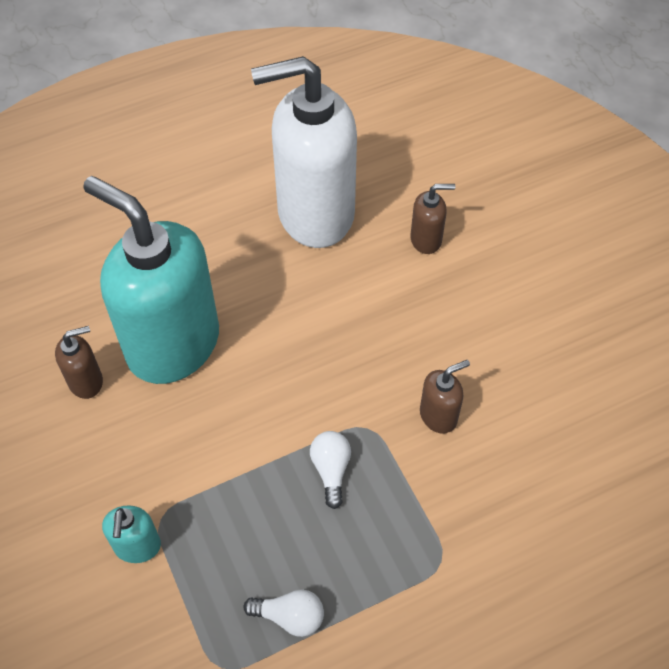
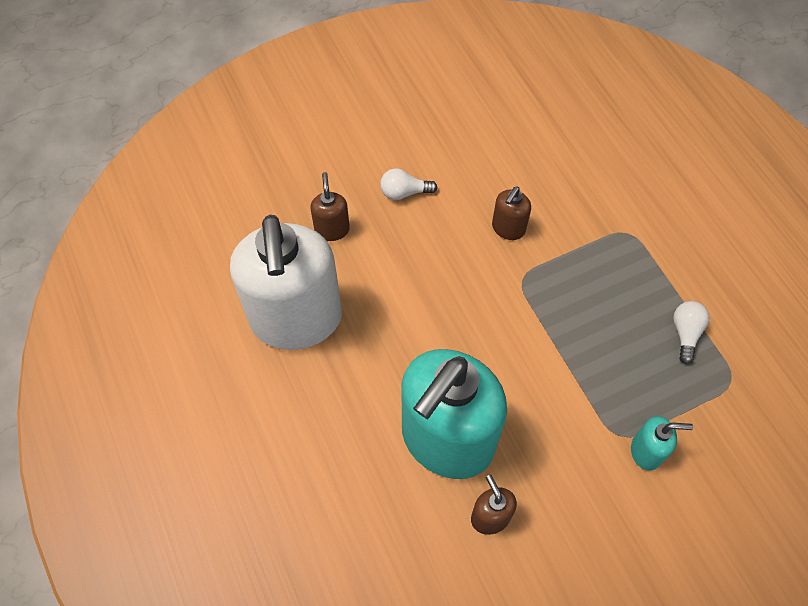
camera: 90 degrees left, 5 degrees up
white light bulb [310,431,351,509] -> white light bulb moved to [380,168,437,200]
brown soap dispenser [420,360,470,434] -> brown soap dispenser turned 120 degrees counterclockwise [492,186,531,240]

